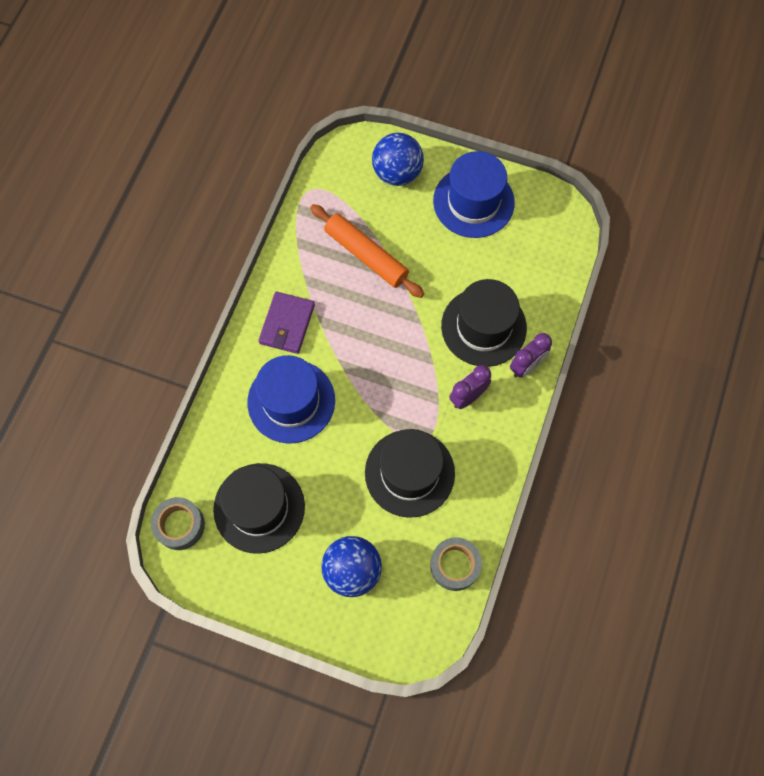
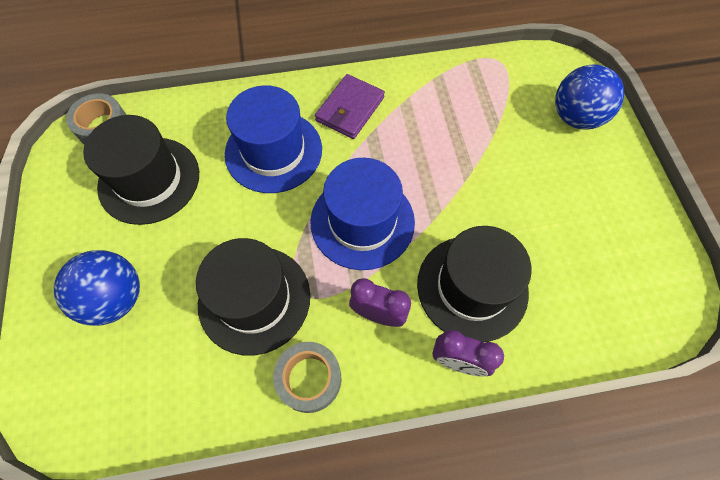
camera: 60 degrees right, 5 degrees down
purple wallet [258,292,315,354] -> purple wallet turned 45 degrees counterclockwise [315,74,385,139]
orange rolling pin [310,204,424,298] -> none
grey tape [430,537,482,591] -> grey tape moved to [273,342,341,413]
blue hat [433,151,515,238] -> blue hat moved to [311,158,415,270]

